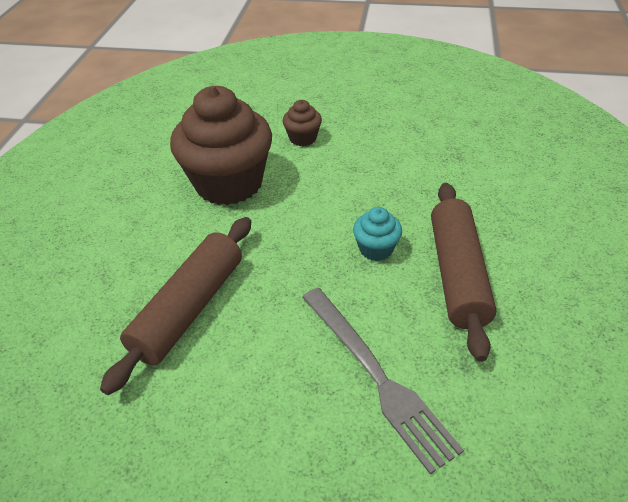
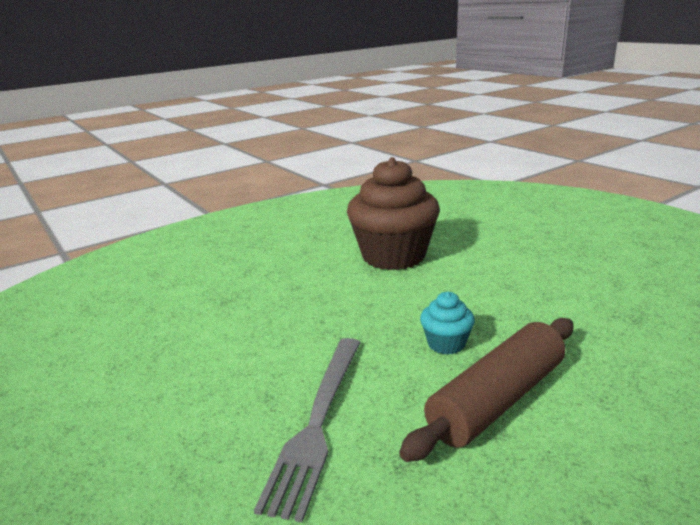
camera: 45 degrees right, 20 degrees down
brown rolling pin [100,217,251,395] -> none
brown cupcake [283,100,322,146] -> none

